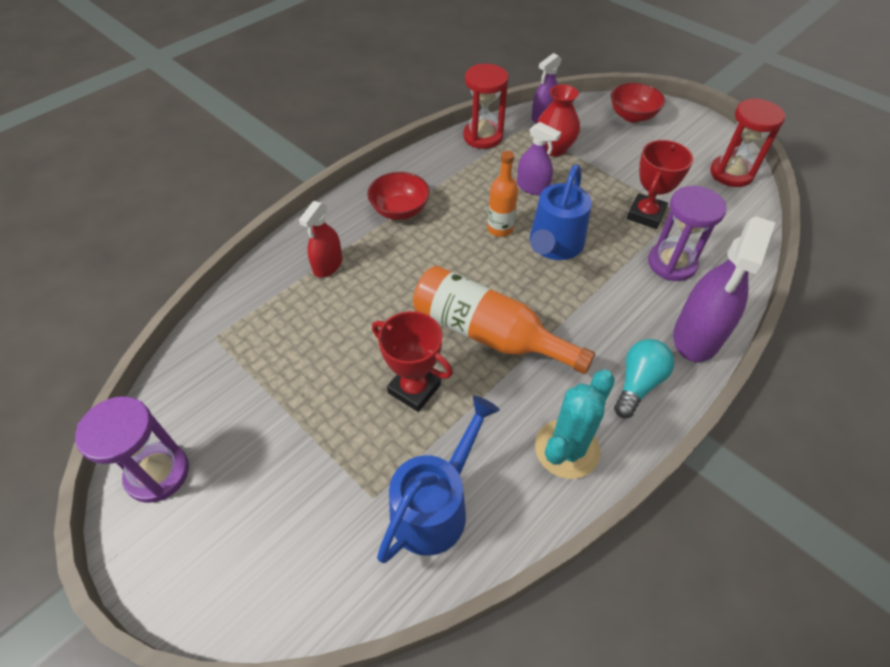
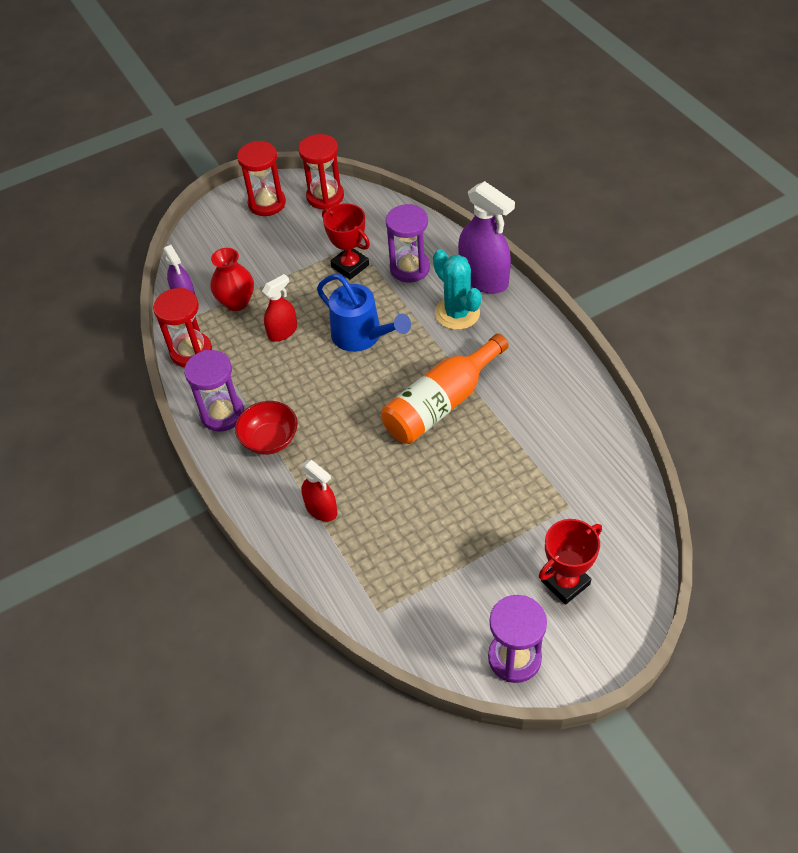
camera: 70 degrees left, 0 degrees up
red trophy [372,311,453,412] -> red trophy moved to [539,519,602,605]
blue watering can [377,396,500,563] -> none
orange bottle [487,151,518,237] -> none
purple spray bottle [517,122,561,195] -> red spray bottle [262,274,297,341]
turquoise cactus [535,370,615,479] -> turquoise cactus moved to [433,249,481,330]
red bowl [611,82,665,123] -> none
turquoise light bulb [614,339,674,418] -> none
none -> purple hourglass [184,350,244,432]
none -> red hourglass [237,141,286,216]

